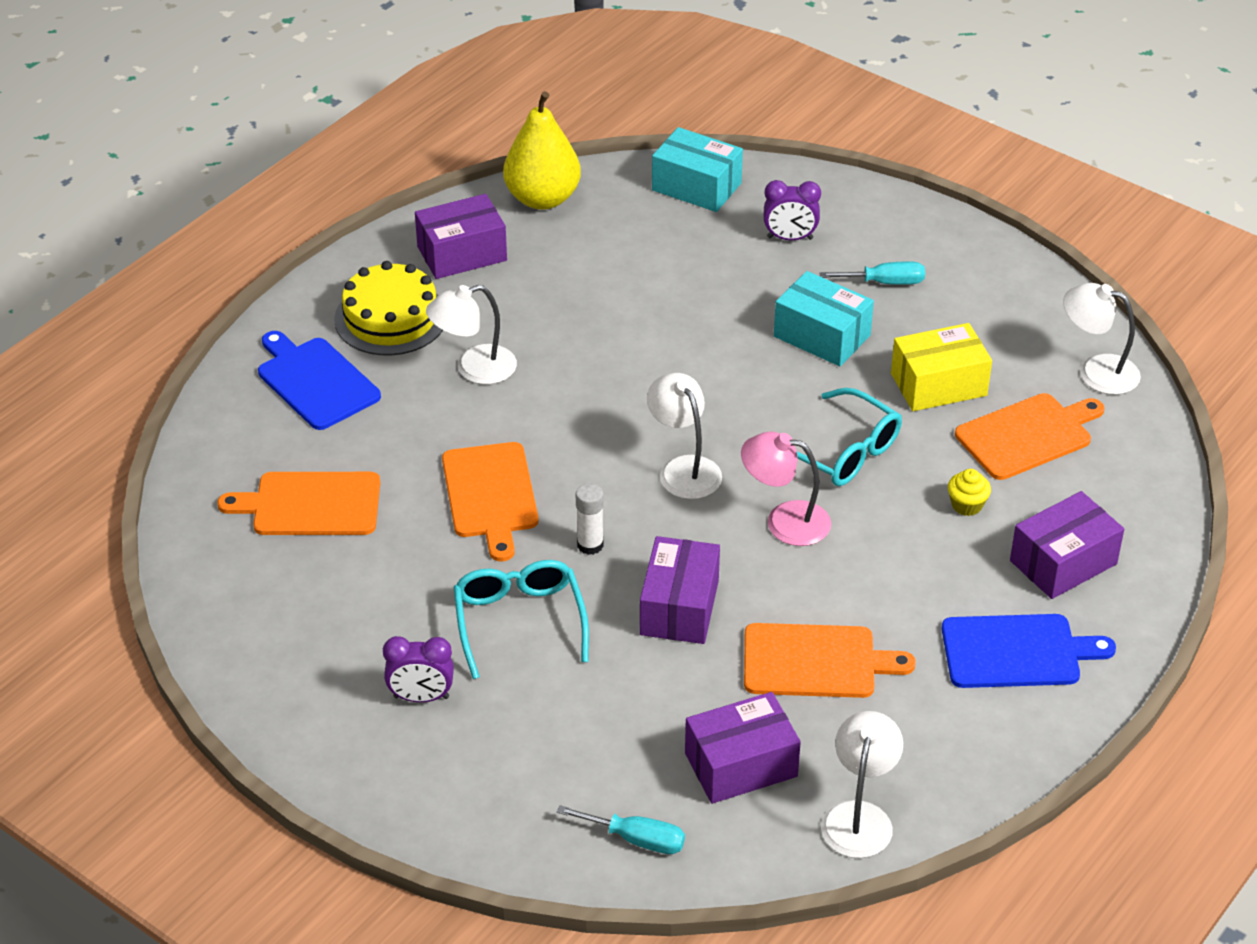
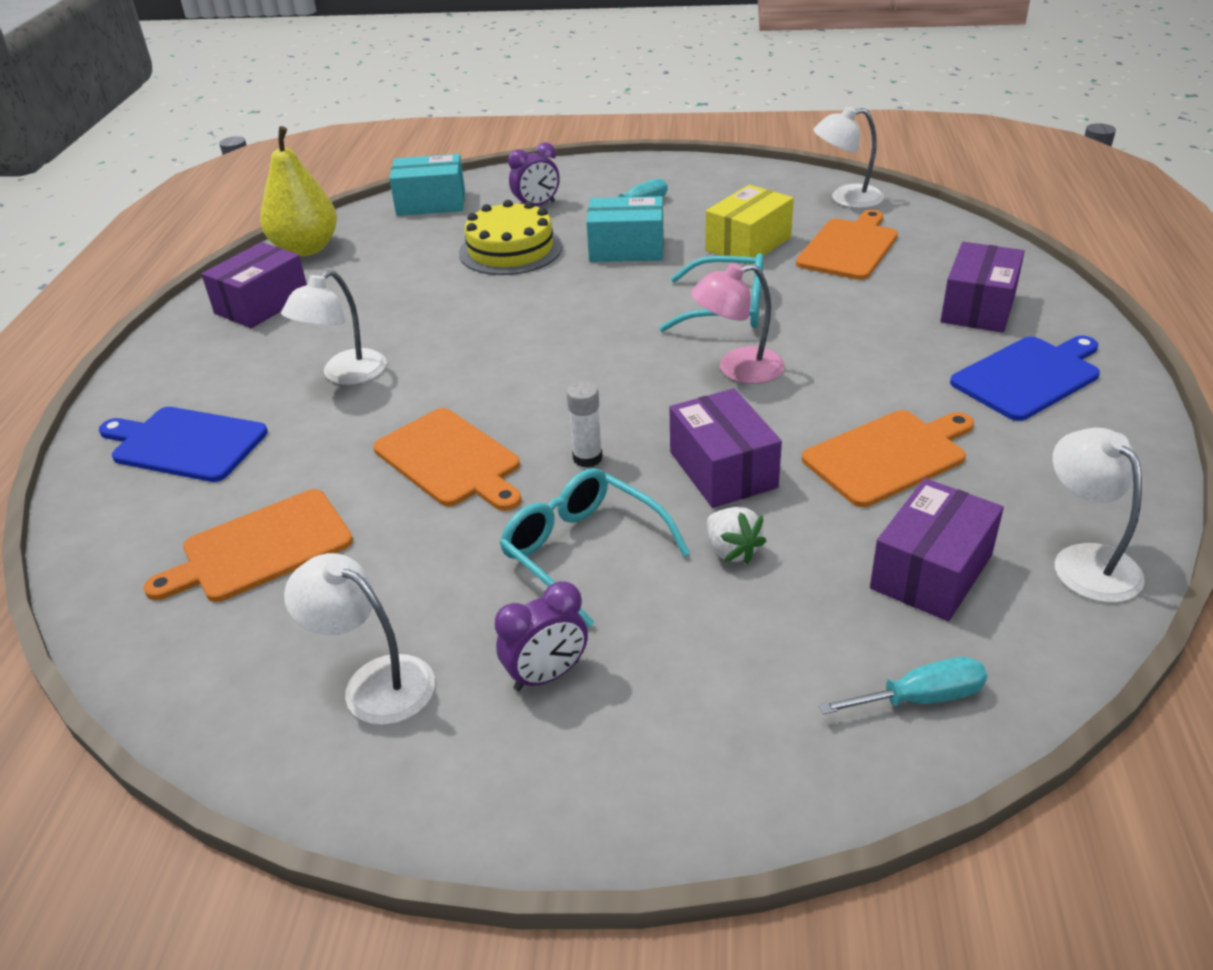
camera: 30 degrees left, 5 degrees down
yellow cake [334,261,443,355] -> yellow cake moved to [459,200,563,275]
white lamp [647,373,722,499] -> white lamp moved to [284,553,435,725]
yellow cupcake [948,469,991,516] -> none
none -> white strawberry [707,507,767,564]

